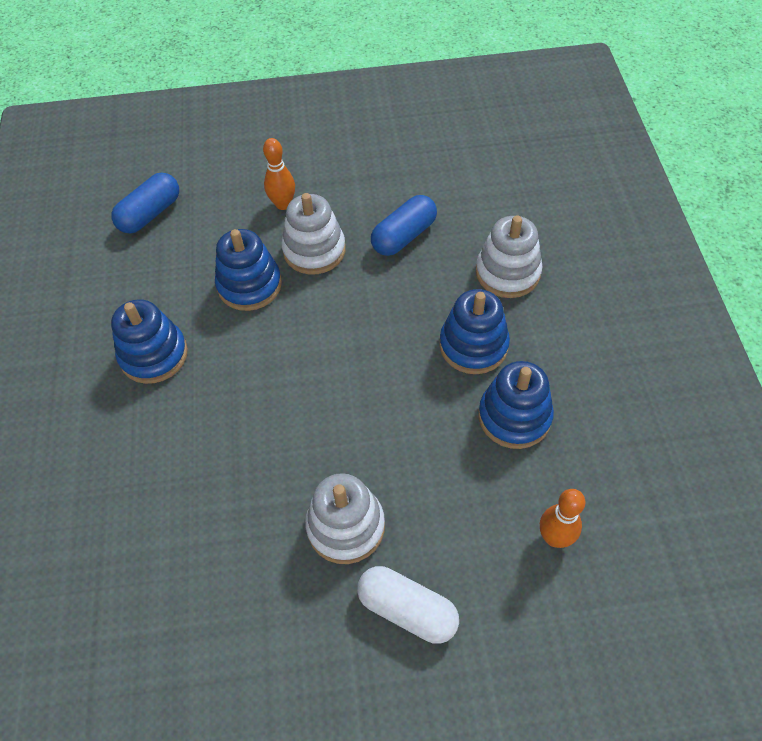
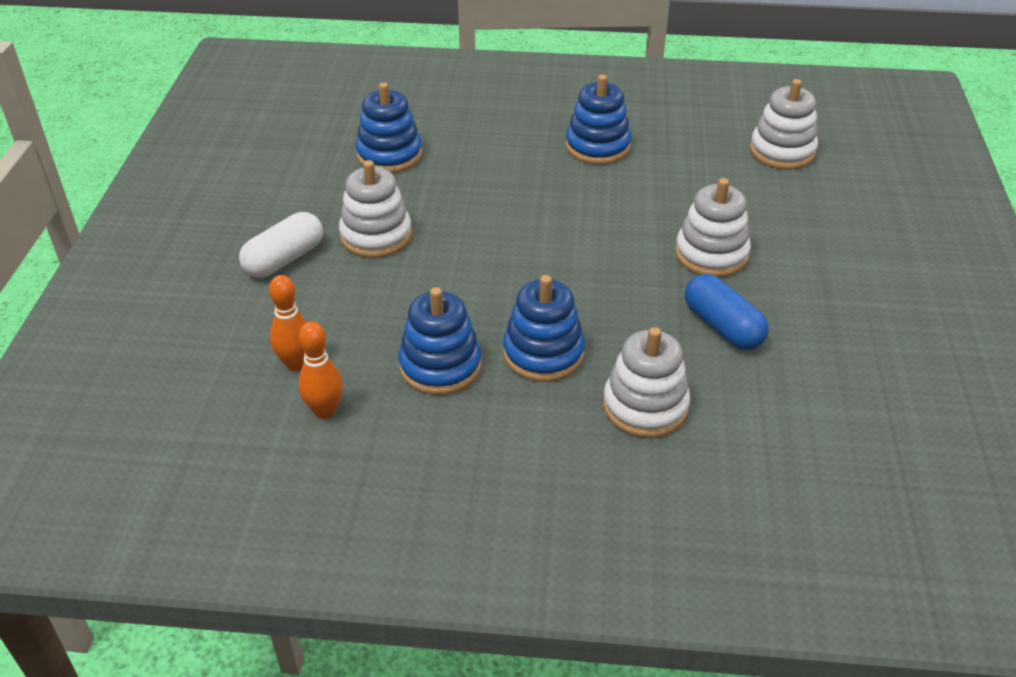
camera: 100 degrees right, 15 degrees down
blue capsule [111,173,179,234] -> white stacking toy [750,79,818,170]
blue stacking toy [215,229,282,311] -> blue stacking toy moved to [356,82,422,173]
orange bowling pin [263,138,295,210] -> orange bowling pin moved to [298,321,343,419]

